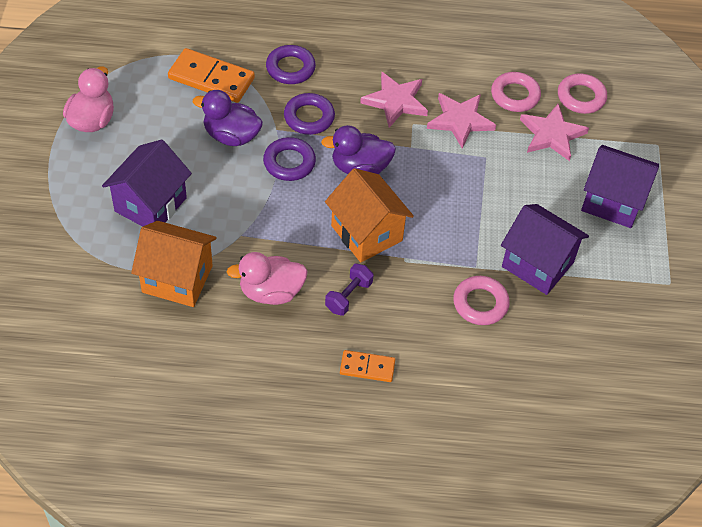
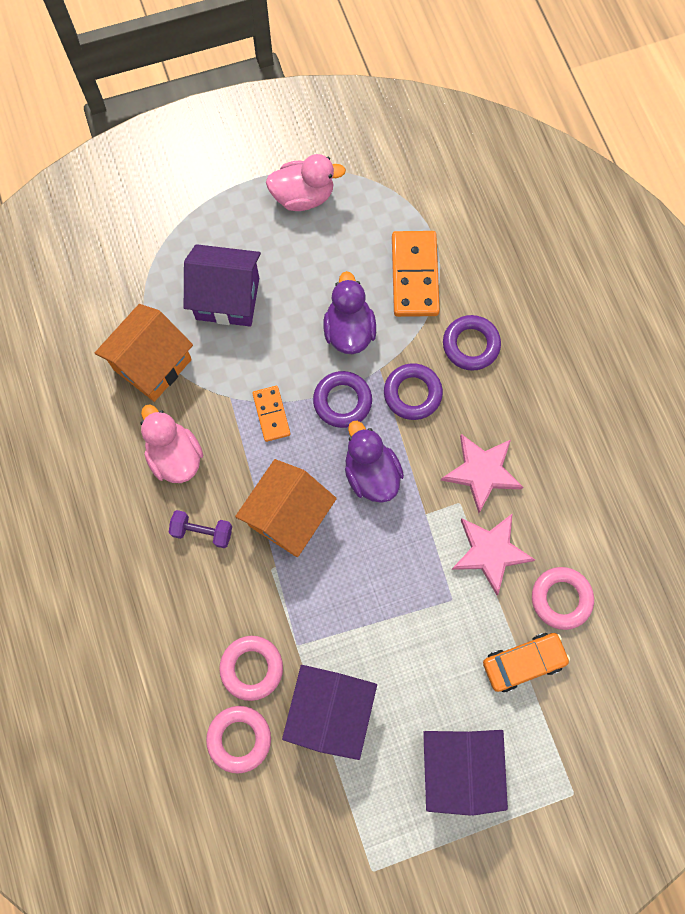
camera: 70 degrees right, 20 degrees up
orange house [131,221,217,307] -> orange house turned 45 degrees clockwise [95,304,193,402]
orange domino [340,350,395,382] -> orange domino moved to [252,386,291,442]
pink star [520,104,589,161] -> orange car [483,633,570,692]
pink ring [558,73,607,114] -> pink ring moved to [206,706,271,773]

